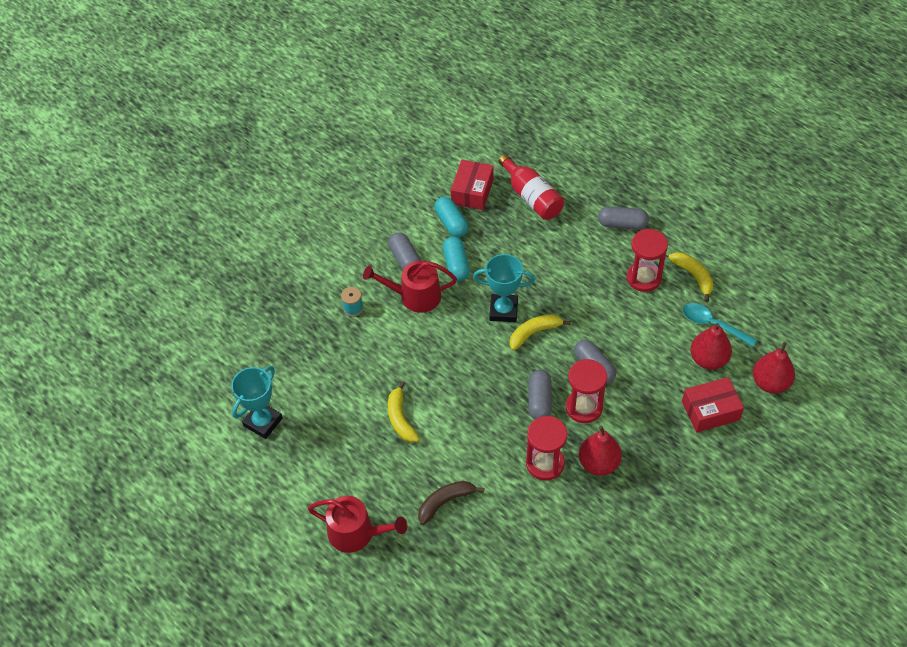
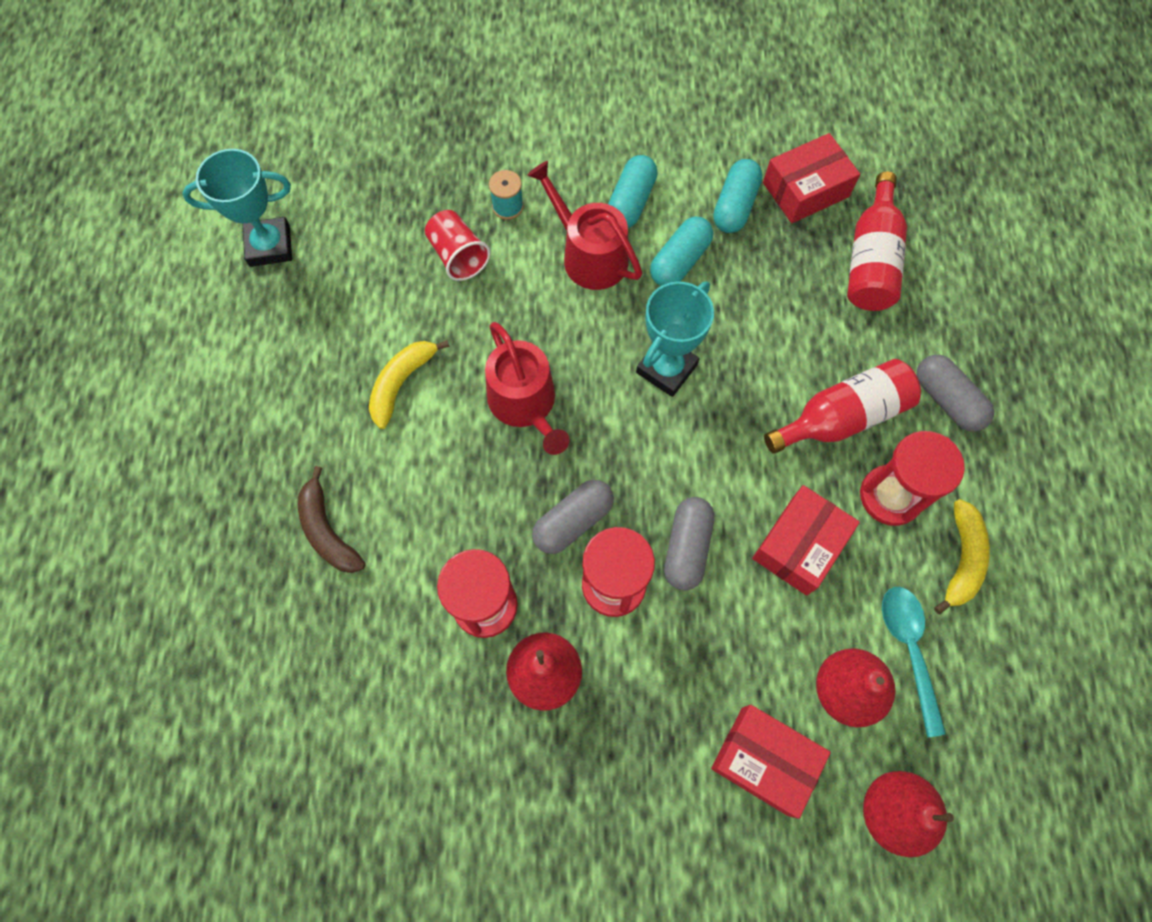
camera: 45 degrees right, 15 degrees up
red watering can [308,496,407,553] -> red watering can moved to [485,322,570,455]
grey capsule [388,232,421,270] -> turquoise capsule [608,155,658,228]
brown banana [418,481,484,525] -> brown banana turned 135 degrees counterclockwise [298,466,366,573]
turquoise trophy [473,254,535,322] -> turquoise trophy turned 75 degrees clockwise [636,281,714,397]
yellow banana [510,314,571,351] -> none
none -> red cup [425,210,490,281]
none -> red box [752,485,860,596]
none -> red bottle [764,359,921,454]

